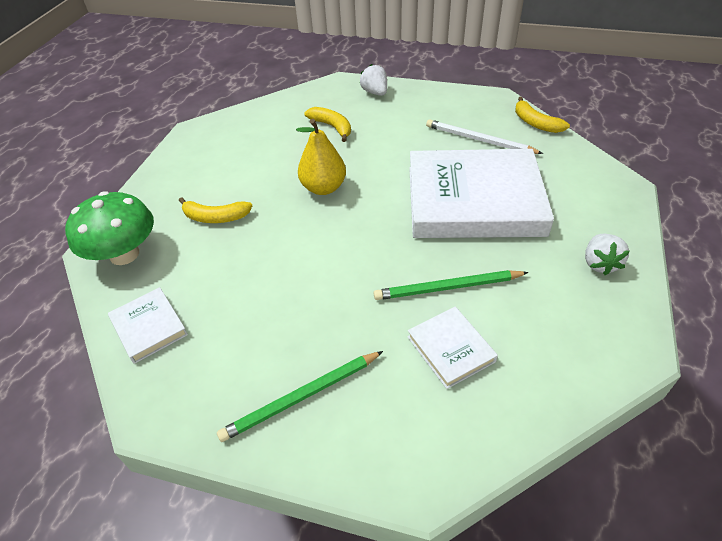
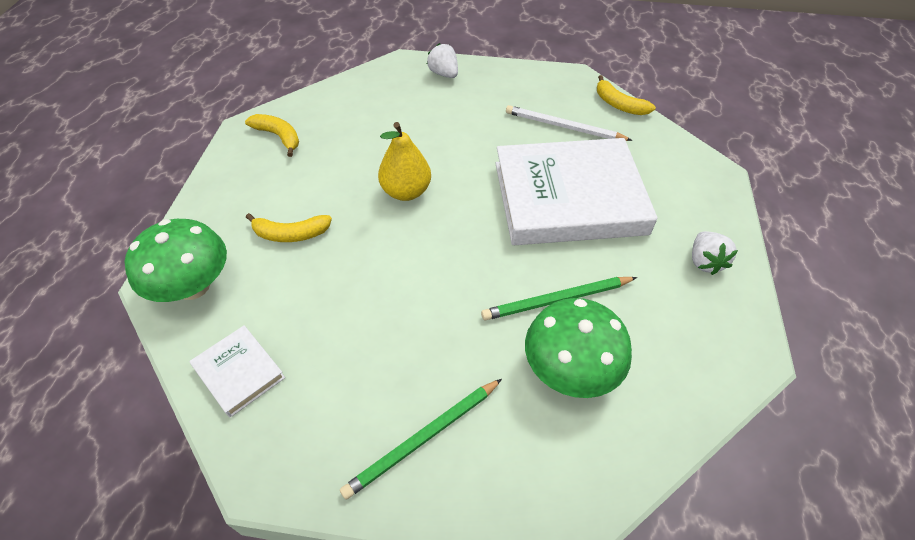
camera: 10 degrees left, 5 degrees up
yellow banana [304,107,351,142] -> yellow banana moved to [245,114,299,157]
white book [408,307,498,389] -> green mushroom [525,298,632,398]

